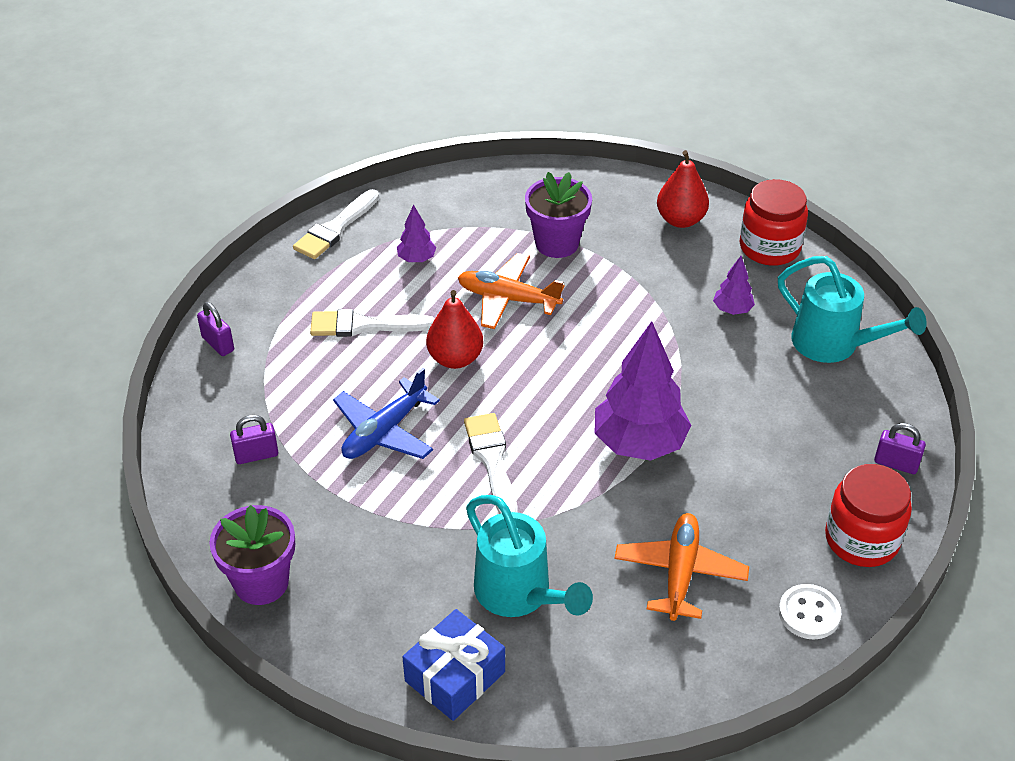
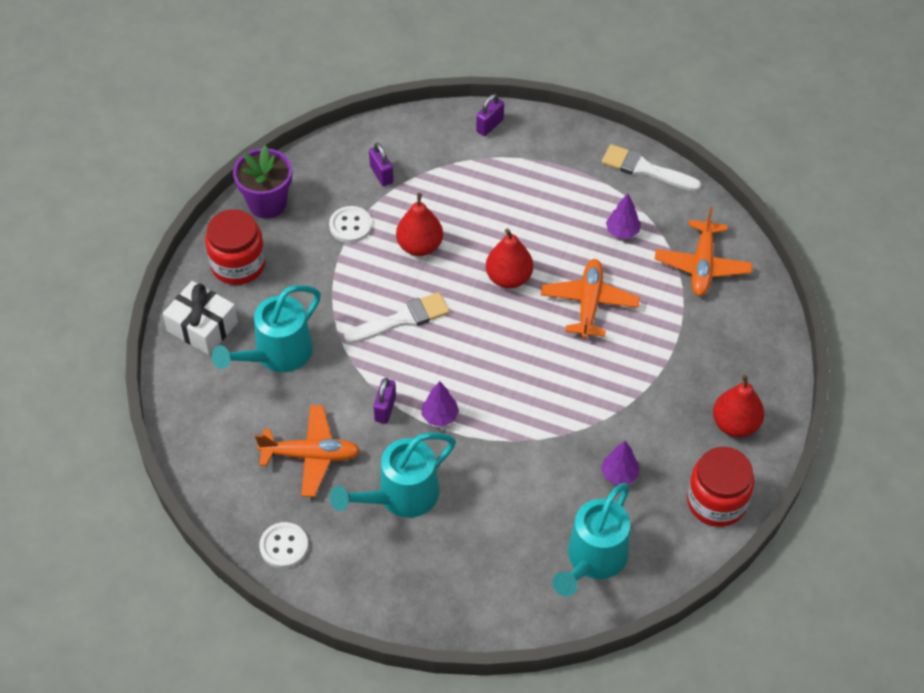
camera: 80 degrees right, 10 degrees up
white brush [310,309,435,337] -> none
blue plane [333,368,440,459] -> red pear [396,193,443,256]
blue gift [403,609,505,721] -> white gift [163,281,238,355]
purple flower pot [525,172,592,258] -> none
purple tree [594,321,691,461] -> purple tree [422,381,459,427], size x0.47
red jar [825,464,912,567] -> red jar moved to [205,209,266,285]
purple padlock [874,423,926,474] -> purple padlock moved to [374,378,396,424]
none -> white button [329,206,372,243]
none -> turquoise watering can [330,433,456,518]
none -> orange plane [655,207,753,296]

